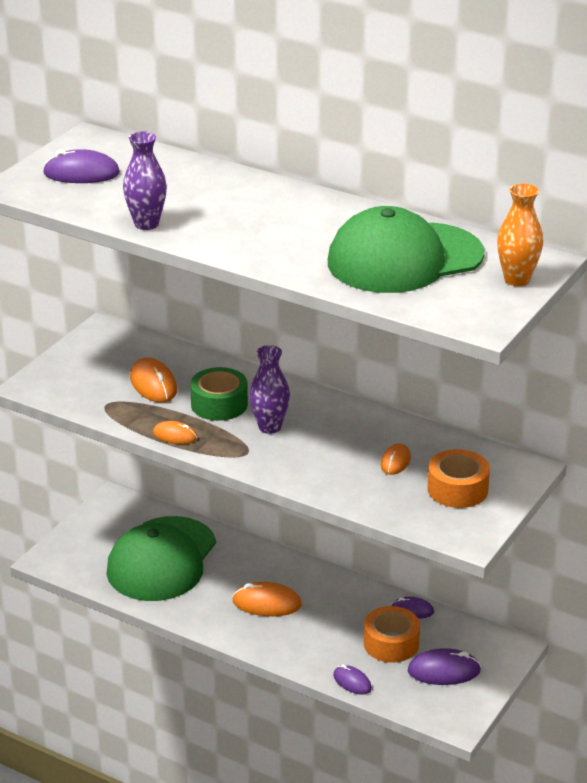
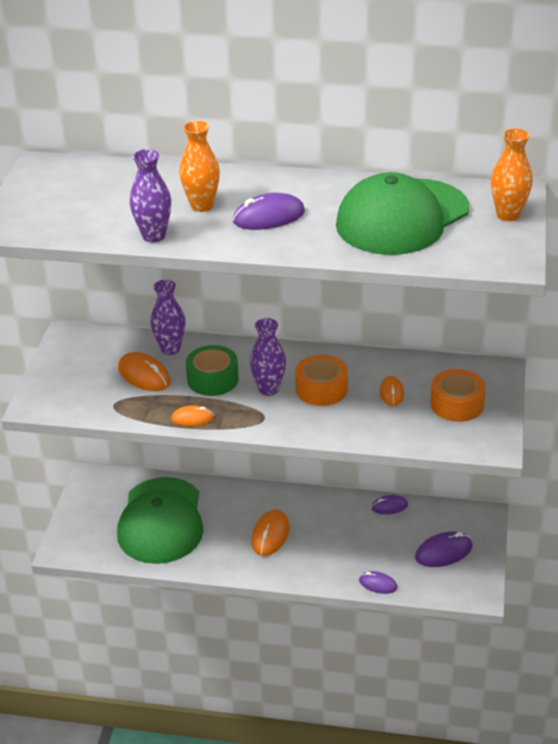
camera: 20 degrees left, 5 degrees up
purple mouse [43,149,120,183] -> purple mouse moved to [233,193,305,230]
orange mouse [232,582,302,616] -> orange mouse turned 60 degrees counterclockwise [251,509,290,556]
orange tape [364,606,420,662] -> orange tape moved to [295,354,348,406]
none -> purple vase [150,280,186,355]
none -> orange vase [179,121,220,212]

